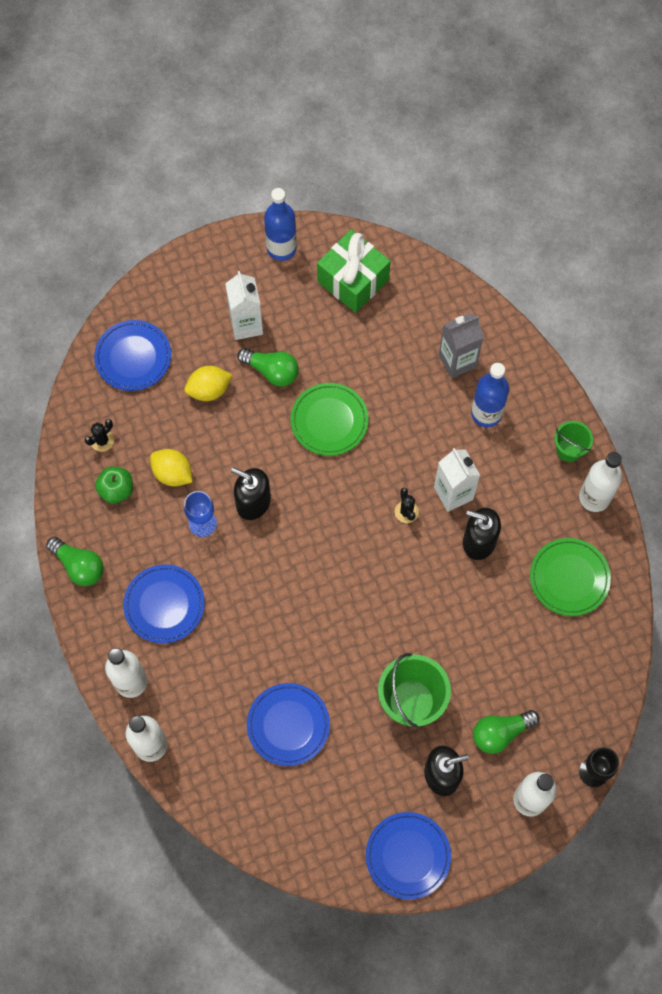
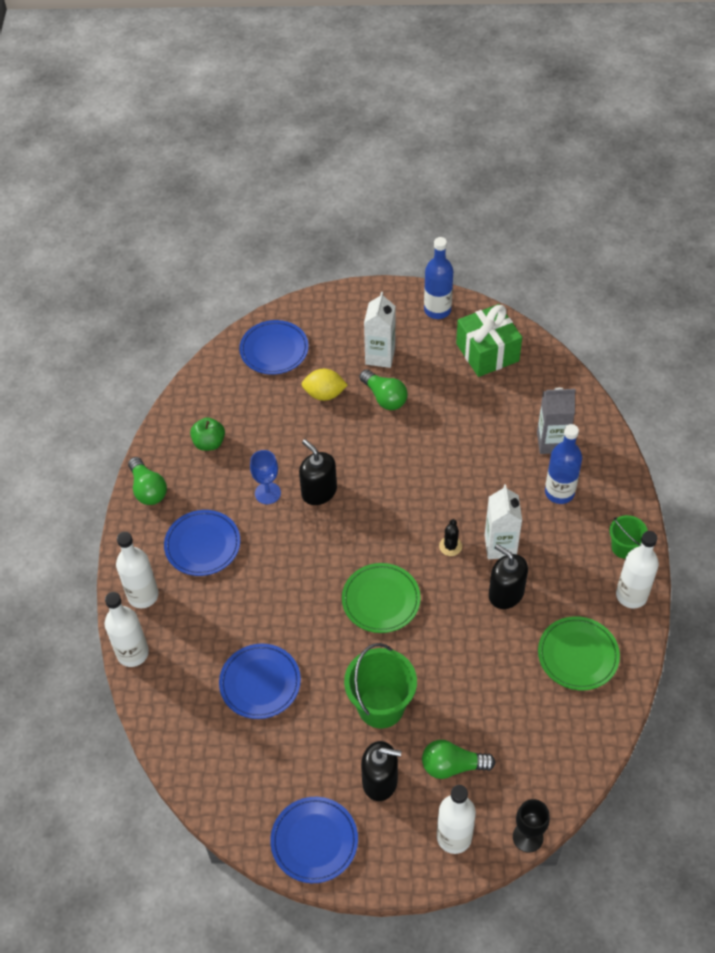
camera: 25 degrees right, 15 degrees down
black cactus [85,419,114,452] -> none
yellow lemon [150,449,192,486] -> none
green plate [291,383,368,456] -> green plate moved to [342,563,421,633]

